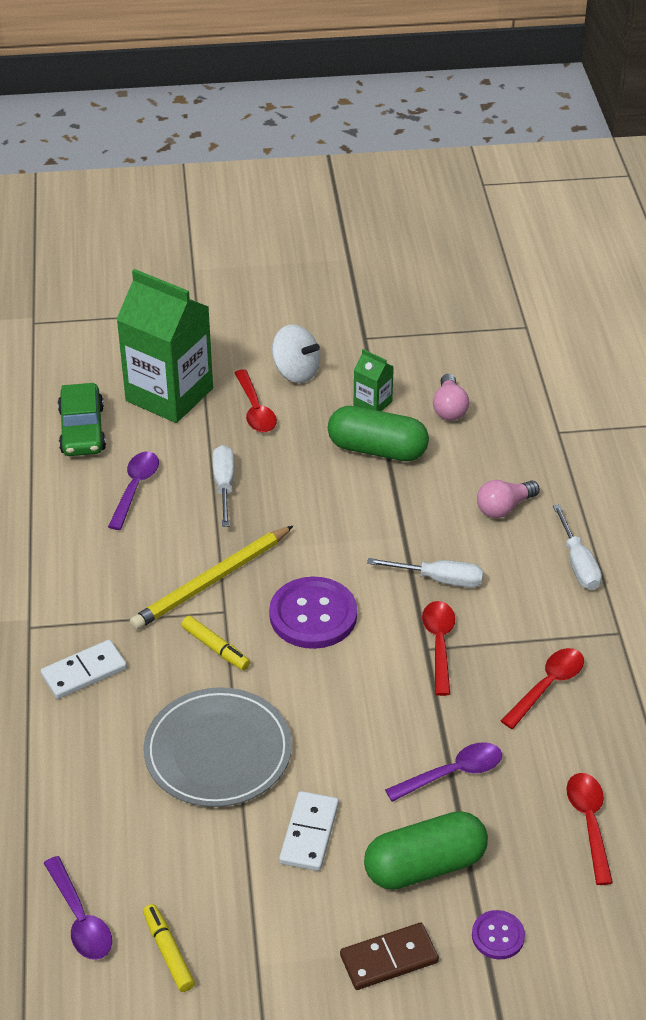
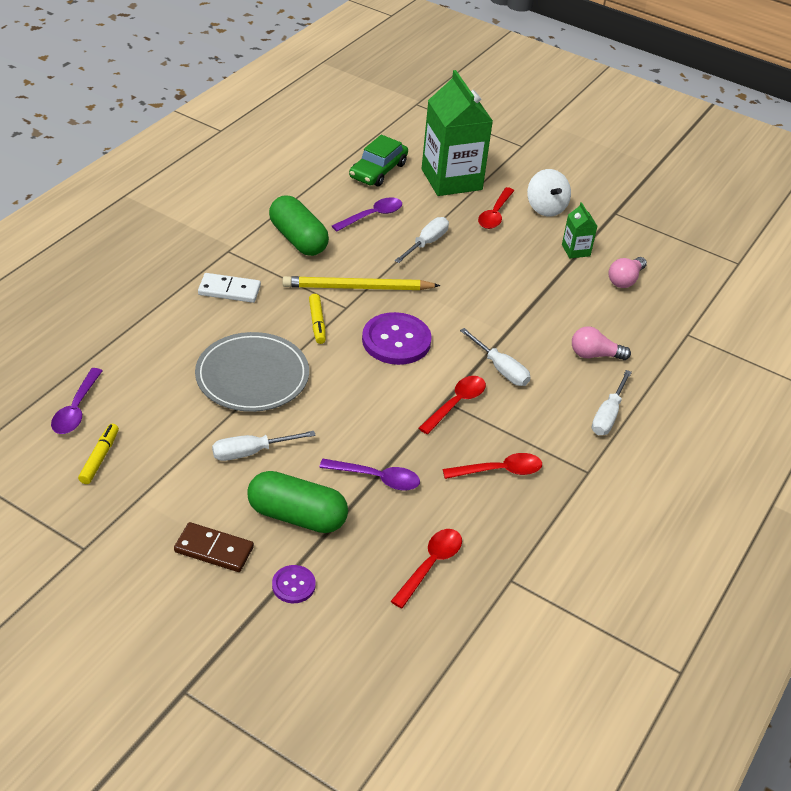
camera: 35 degrees right, 0 degrees up
white domino [279,791,339,871] -> white screwdriver [212,431,316,461]
green capsule [328,406,429,461] -> green capsule moved to [269,195,329,256]

